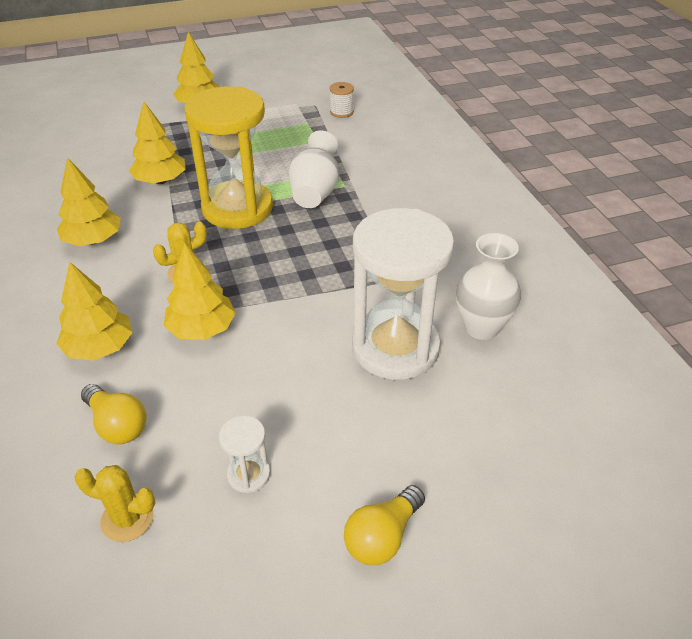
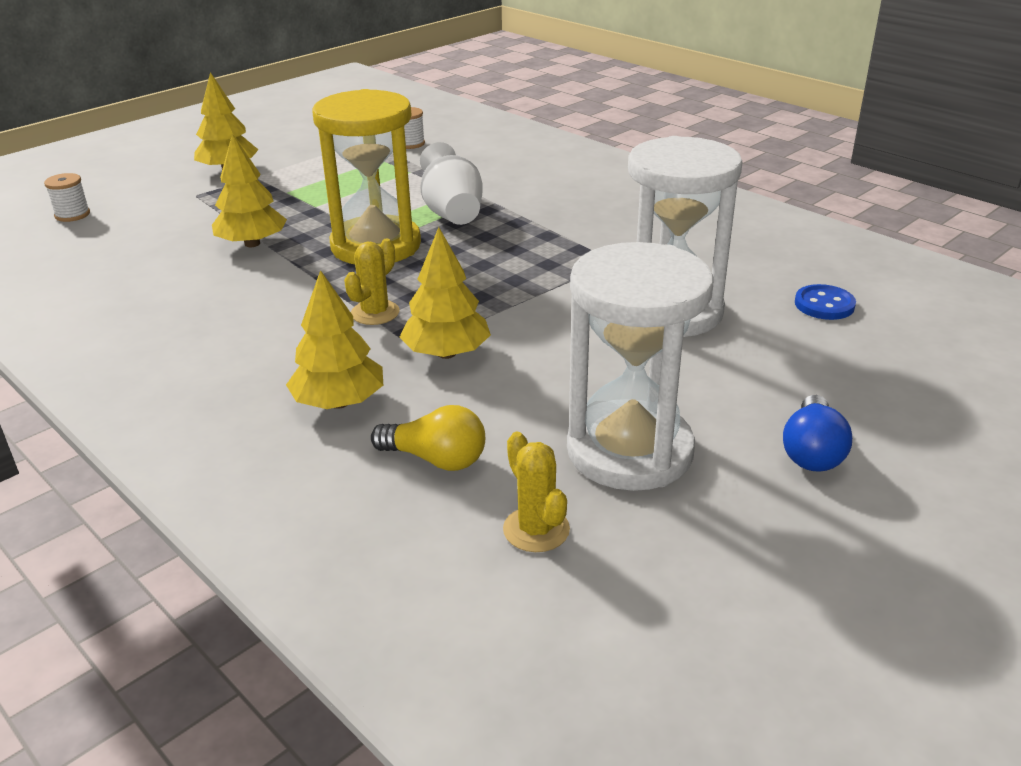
camera: 25 degrees left, 10 degrees down
yellow tree [57,157,121,246] -> none
yellow cactus [74,465,155,542] -> yellow cactus turned 75 degrees clockwise [503,432,570,552]
white hourglass [219,416,270,493] -> white hourglass [567,242,714,491], size x2.39
yellow light bulb [344,485,425,565] -> blue light bulb [783,395,852,472]
white vase [456,233,521,340] -> none
none -> white spool [44,173,90,222]
none -> blue button [795,284,856,320]

